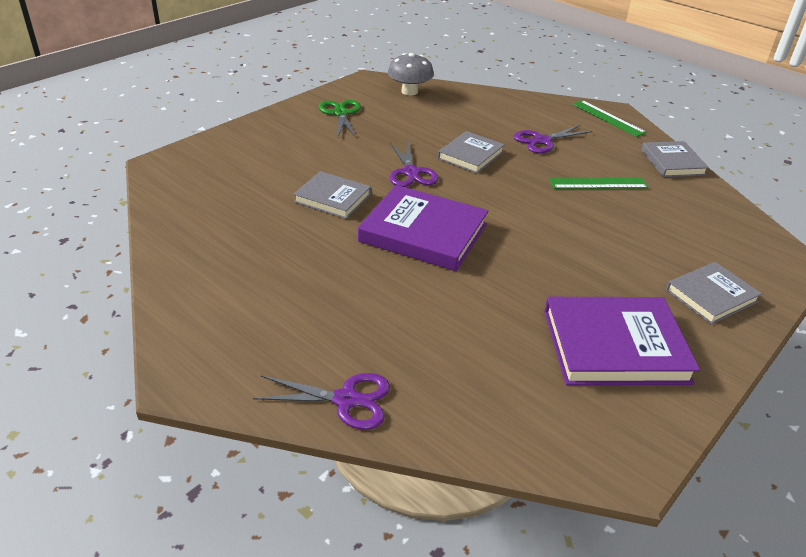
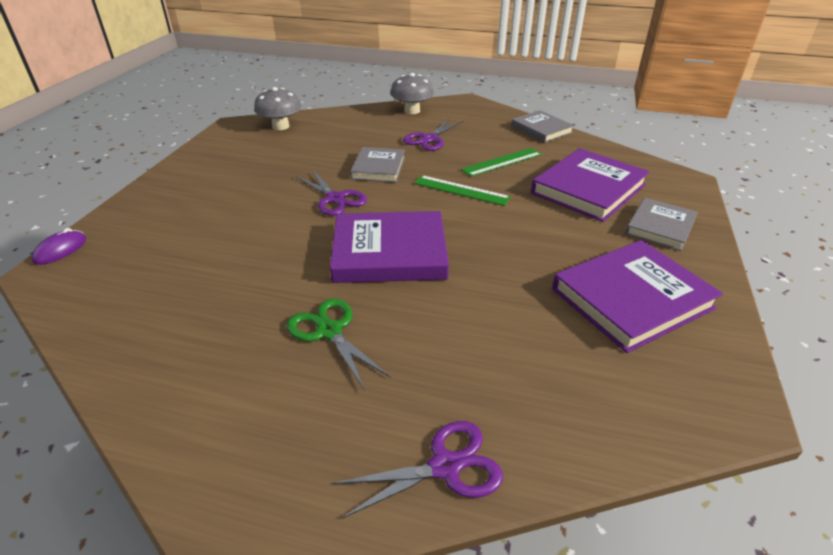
camera: 25 degrees left, 0 degrees up
grey book [293,171,371,219] -> none
green scissors [319,100,361,137] -> green scissors moved to [287,298,391,391]
green ruler [572,100,647,137] -> green ruler moved to [414,175,511,206]
none -> purple mouse [32,228,86,265]
none -> grey mushroom [390,73,434,114]
none -> purple book [531,148,650,222]

